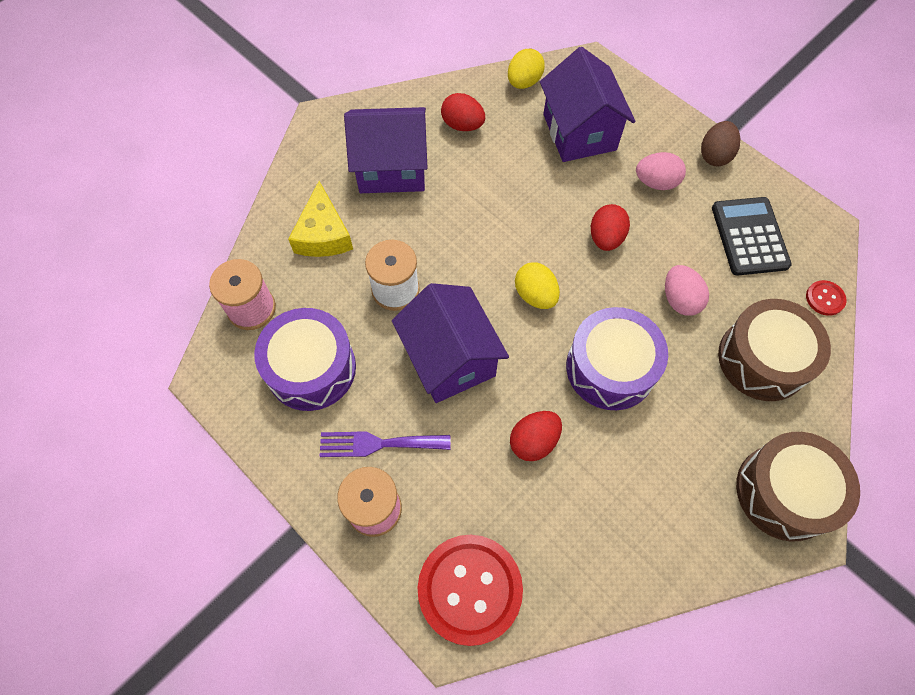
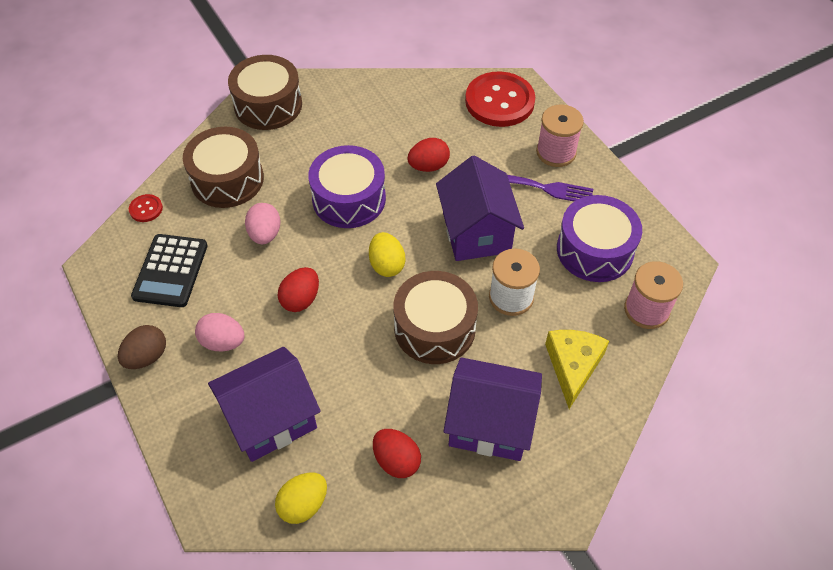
camera: 165 degrees left, 10 degrees down
purple house [540,47,636,162] -> purple house turned 60 degrees clockwise [208,347,321,462]
none -> brown drum [393,271,478,364]

